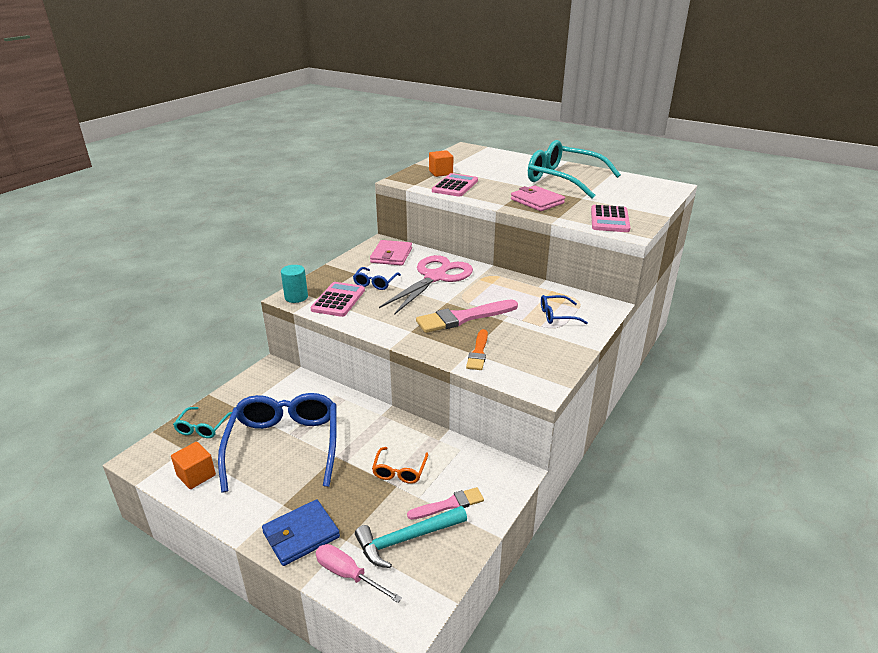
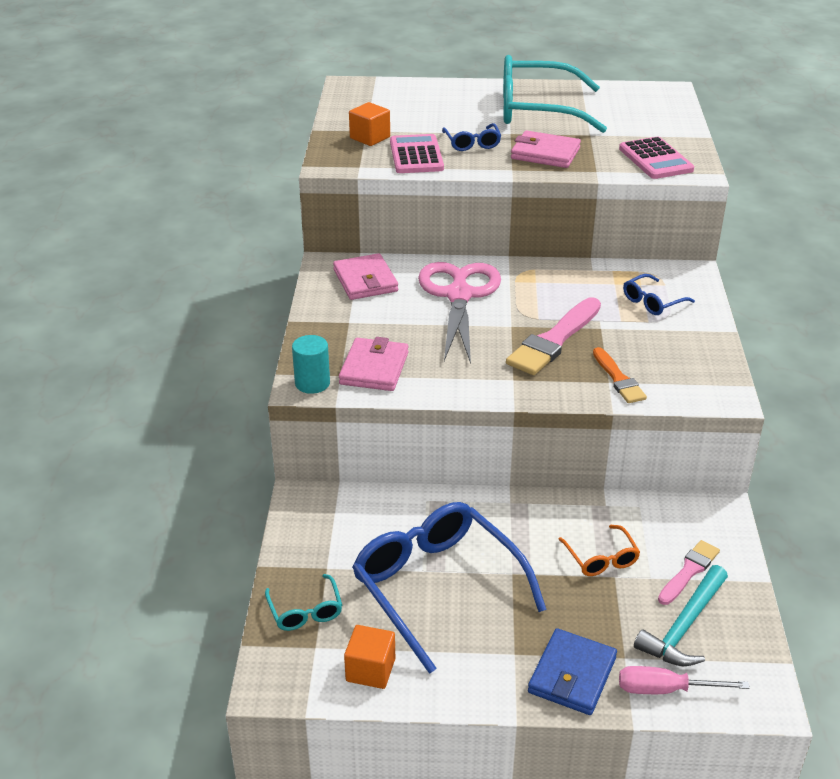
camera: 30 degrees left, 5 degrees up
pink calculator [310,282,365,317] -> pink wallet [339,337,409,391]
blue glasses [353,267,401,290] -> blue glasses moved to [442,123,501,151]

